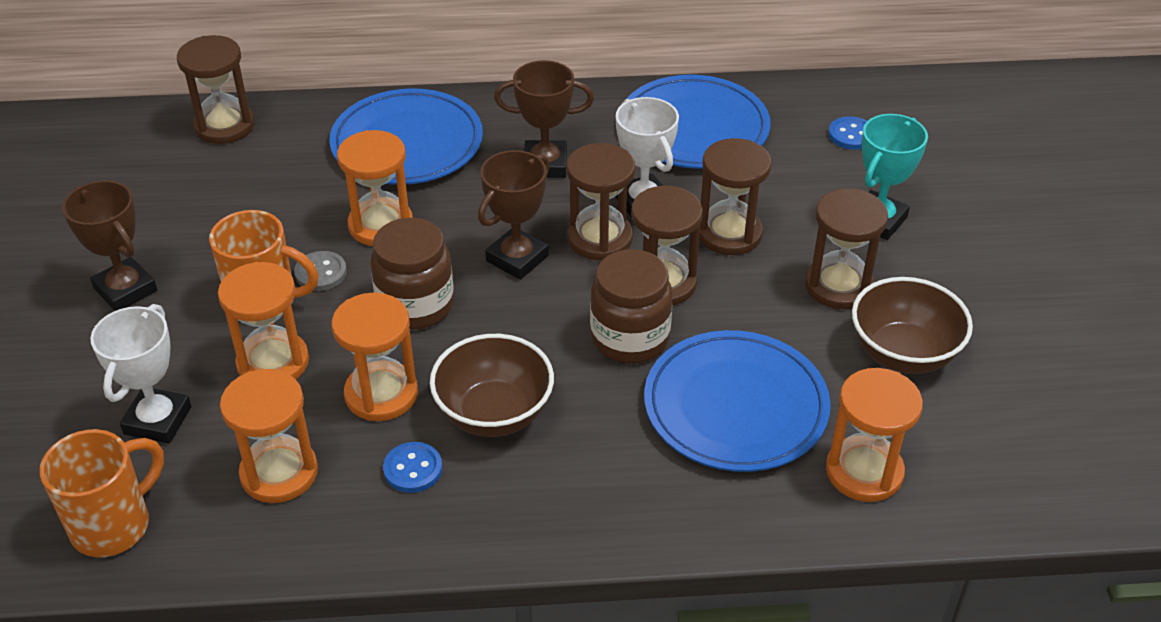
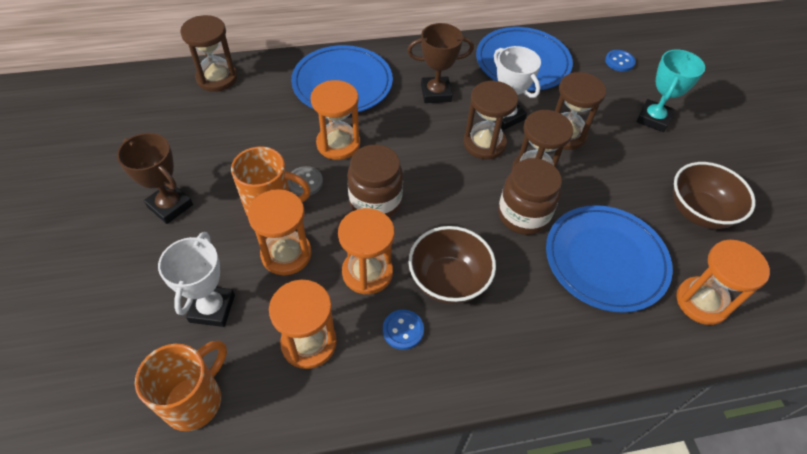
camera: 10 degrees left, 10 degrees up
brown trophy [478,150,550,280] -> none
brown hourglass [805,188,888,309] -> none

